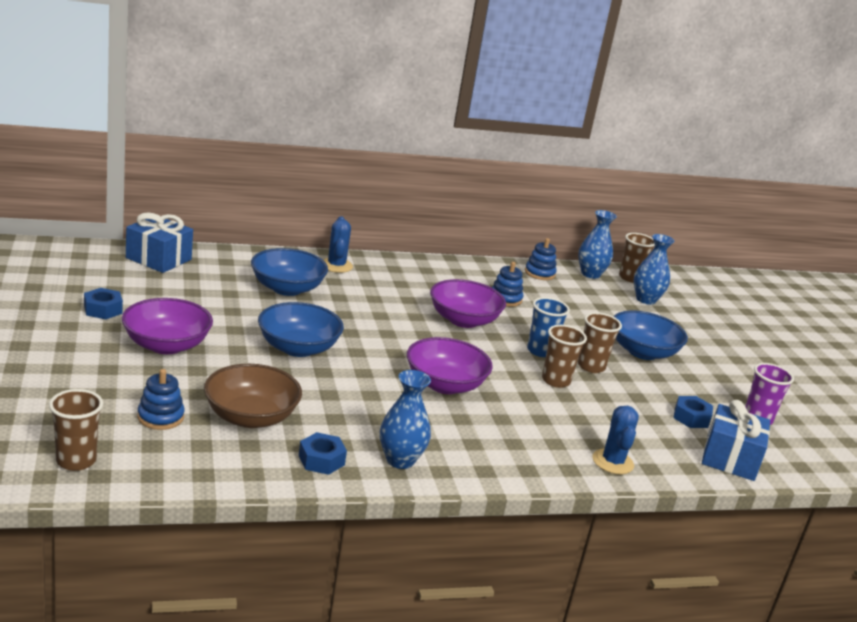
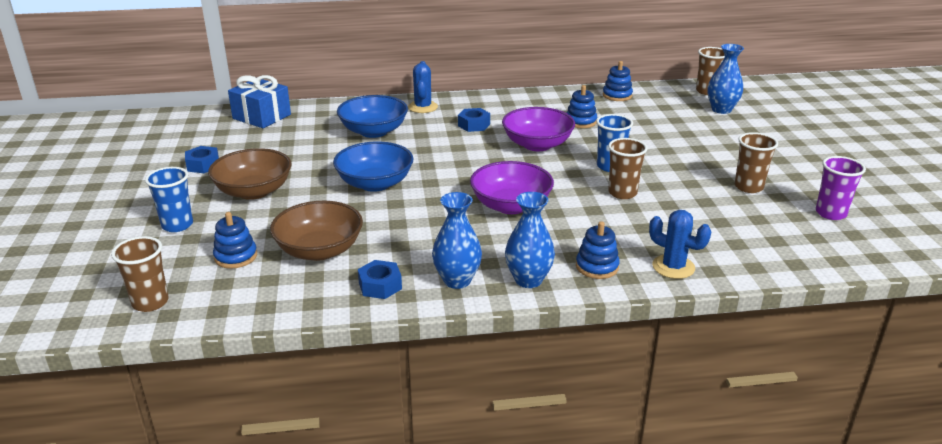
camera: 10 degrees right, 5 degrees up
purple bowl [122,298,213,354] -> brown bowl [208,148,291,200]
blue vase [578,210,617,279] -> blue vase moved to [505,192,555,288]
brown cup [578,312,622,373] -> brown cup moved to [735,132,778,193]
blue cactus [593,406,639,474] -> blue cactus turned 60 degrees counterclockwise [649,210,711,279]
blue bowl [613,310,688,360] -> none
blue nut [673,396,713,428] -> blue nut moved to [458,108,490,132]
blue gift [702,400,770,481] -> none
none -> blue cup [145,167,193,232]
none -> blue stacking toy [576,221,620,279]

